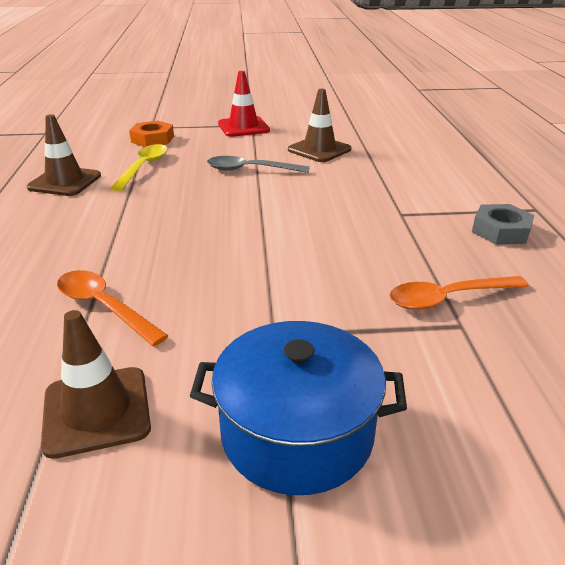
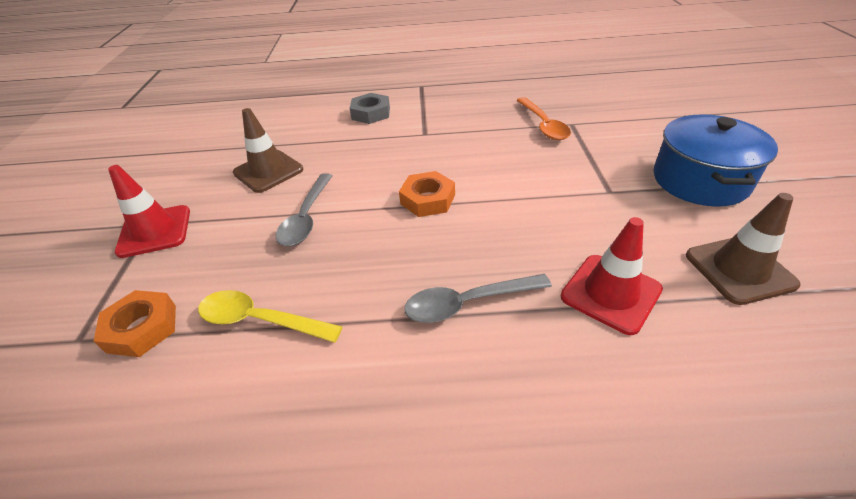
camera: 85 degrees left, 10 degrees up
brown traffic cone [27,114,101,196] -> none
orange spoon [57,270,169,346] -> red traffic cone [561,217,663,335]
grey nut [472,204,535,245] -> grey nut moved to [350,93,390,124]
none -> orange nut [399,171,455,217]
none -> grey spoon [404,274,552,323]

